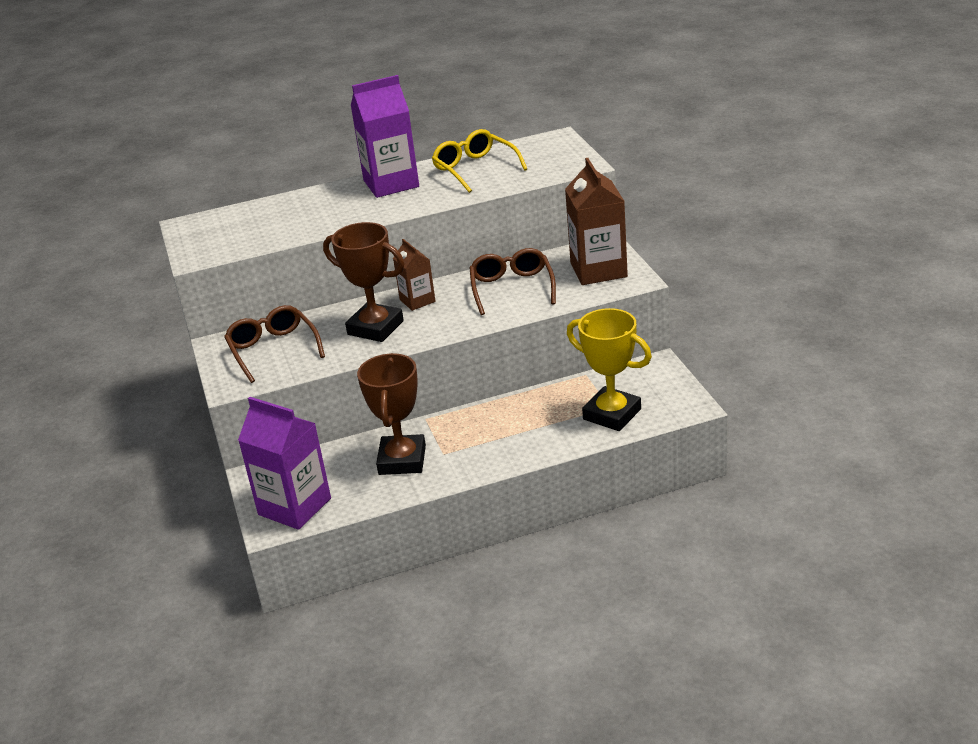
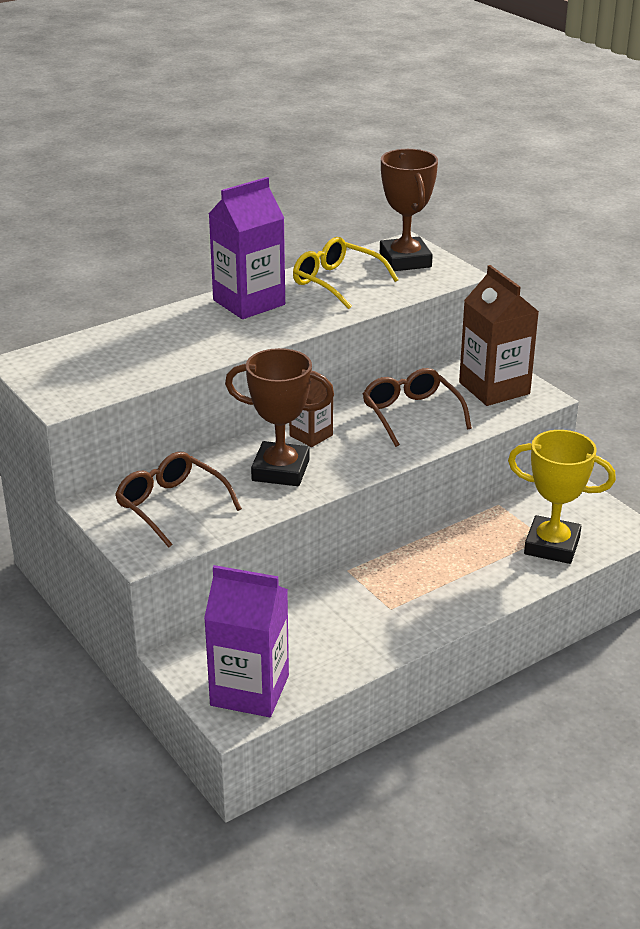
camera: 20 degrees left, 0 degrees up
brown trophy [357,353,426,475] -> brown trophy moved to [380,149,438,271]

